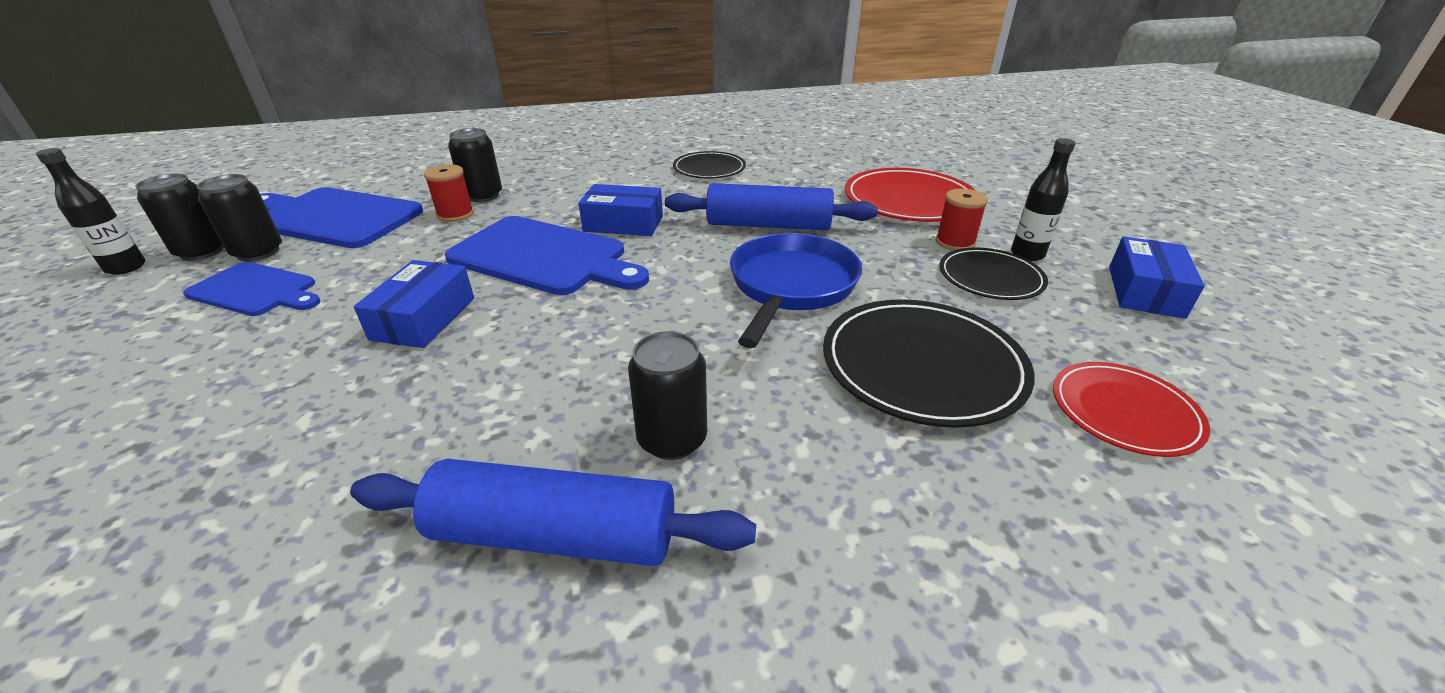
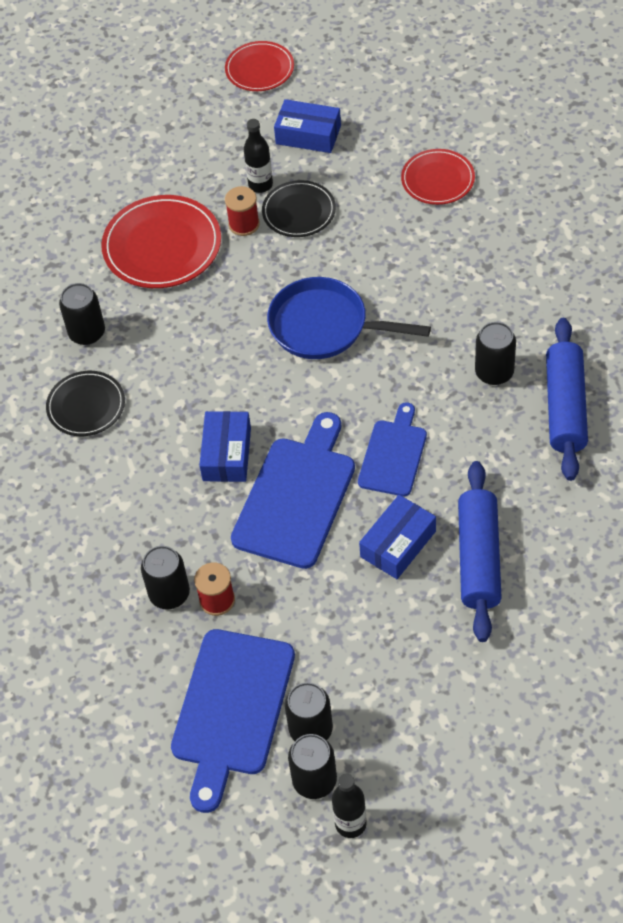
camera: 90 degrees left, 20 degrees up
blue cutting board [183,262,320,316] -> blue cutting board moved to [358,403,427,496]
blue box [354,260,474,348] -> blue box turned 60 degrees counterclockwise [359,495,436,579]
blue rolling pin [665,183,878,230] -> blue rolling pin moved to [458,461,502,642]
black plate [823,299,1035,428] -> none
none -> black can [59,283,105,345]
none -> red plate [225,41,294,91]

